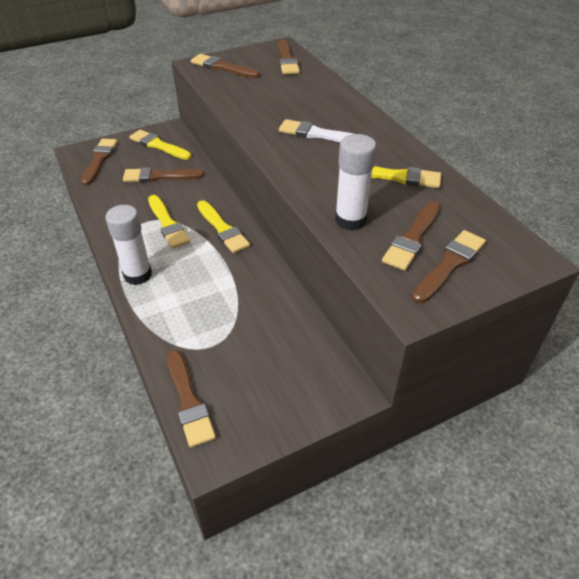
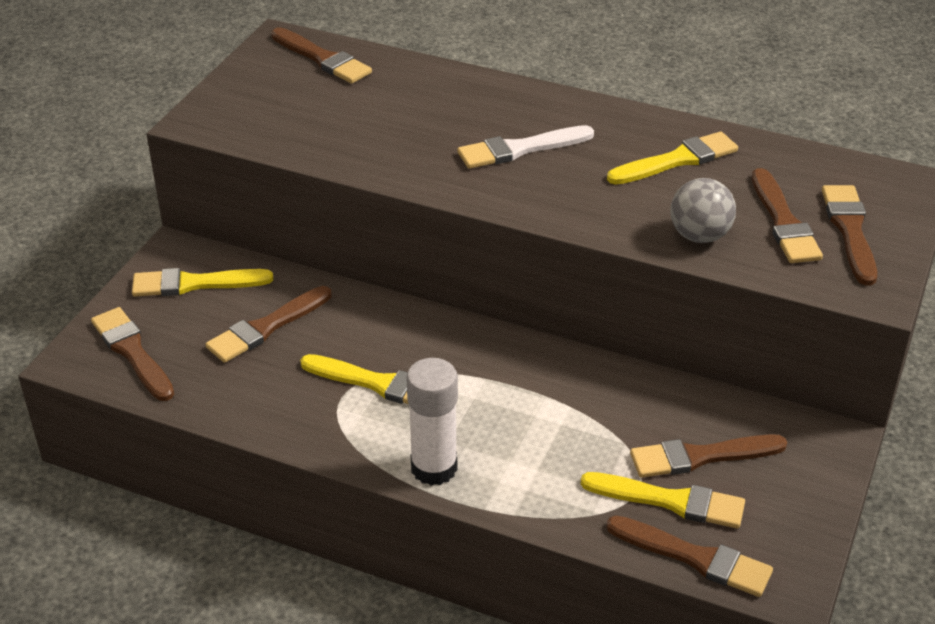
camera: 40 degrees left, 5 degrees down
brown brush [191,54,260,78] -> brown brush moved to [630,434,787,478]
yellow brush [197,200,250,253] -> yellow brush moved to [581,472,745,529]
white glue stick [335,134,377,231] -> grey ball [670,178,736,243]

